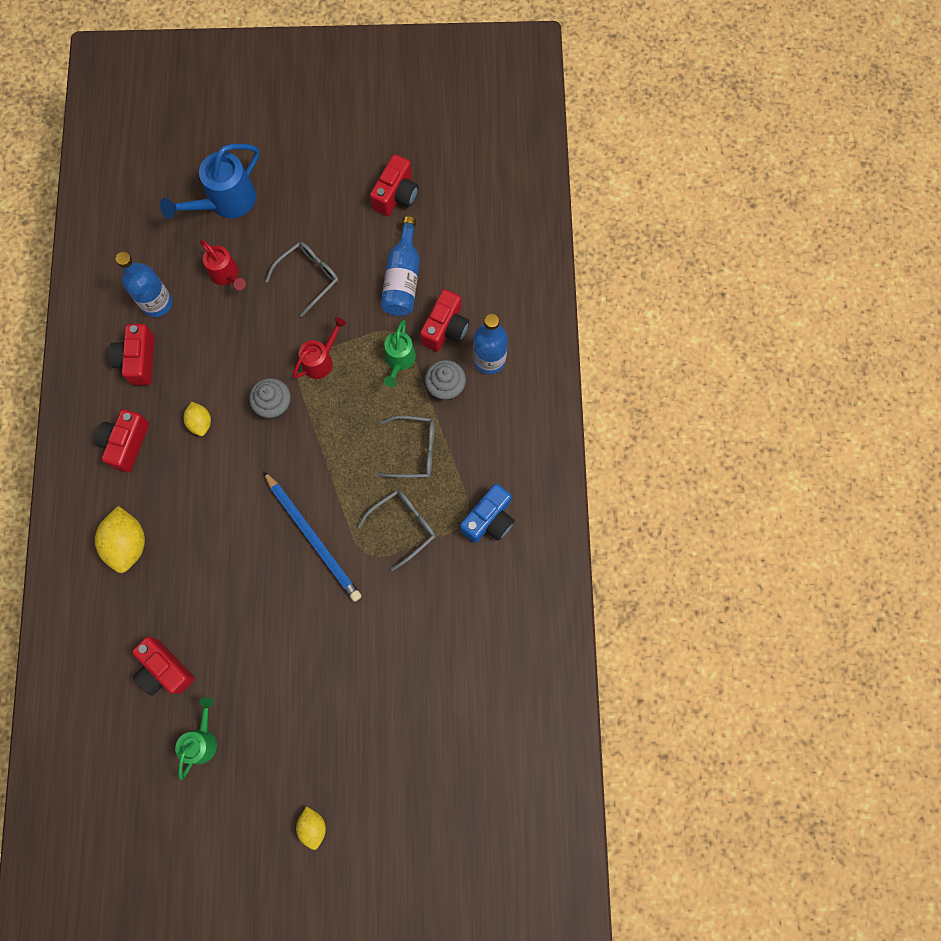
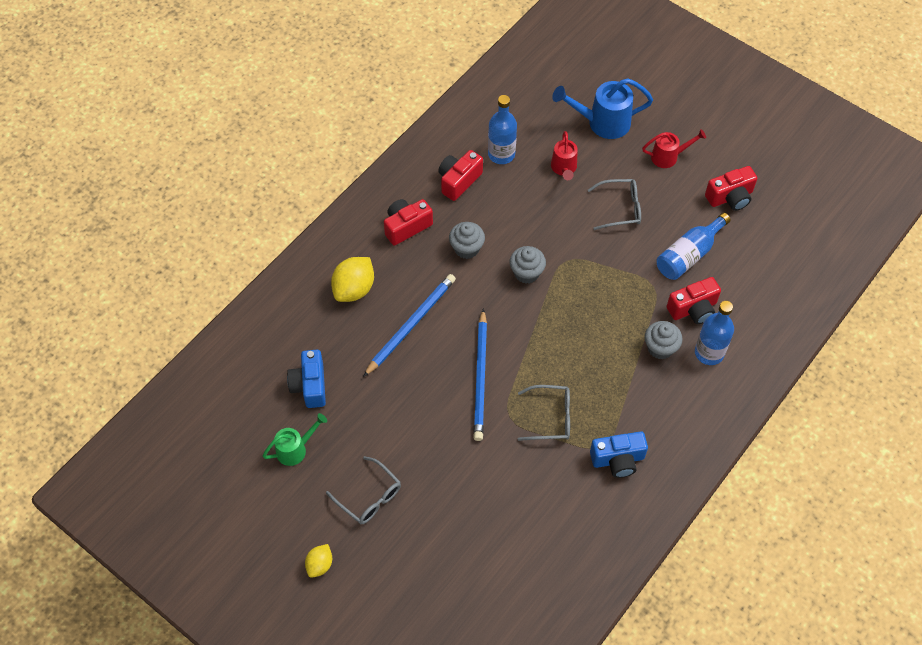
camera: 40 degrees right, 15 degrees down
red camera [132,637,195,696] -> blue camera [287,350,326,408]
yellow lemon [183,402,211,436] -> grey cupcake [449,222,485,259]
red watering can [293,317,346,379] -> red watering can moved to [642,129,706,168]
grey glasses [376,415,434,478] -> grey glasses moved to [326,456,401,524]
green watering can [384,320,416,387] -> none
none -> blue pencil [363,274,456,377]

